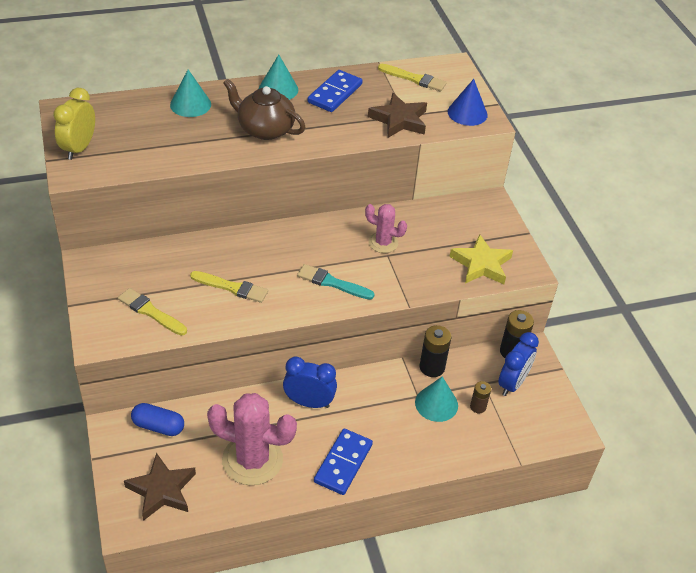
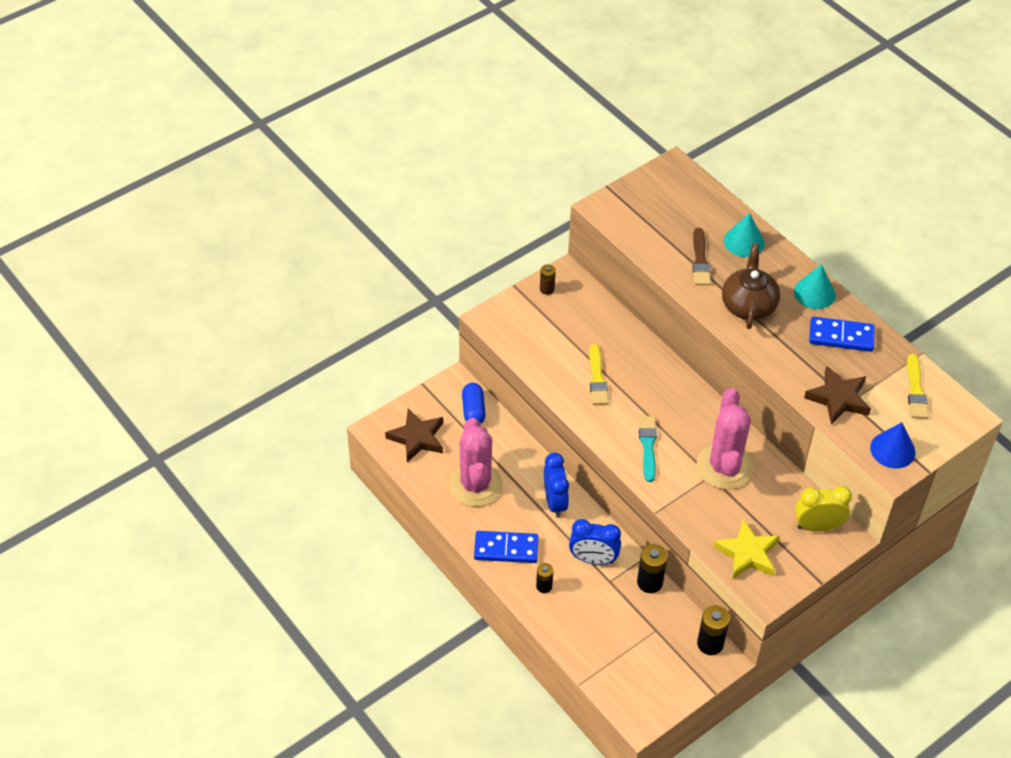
camera: 70 degrees right, 5 degrees up
yellow clock [53,88,95,160] -> yellow clock moved to [795,486,852,532]
yellow brush [118,288,187,336] -> none
pink cactus [365,204,407,253] -> pink cactus [696,388,753,490], size x1.82
turquoise cone [415,377,458,422] -> none
brown battery [470,381,491,413] -> brown battery moved to [540,264,556,295]
blue clock [498,332,539,396] -> blue clock moved to [569,519,621,565]
none -> black battery [536,563,553,593]
none -> brown brush [692,228,711,285]

